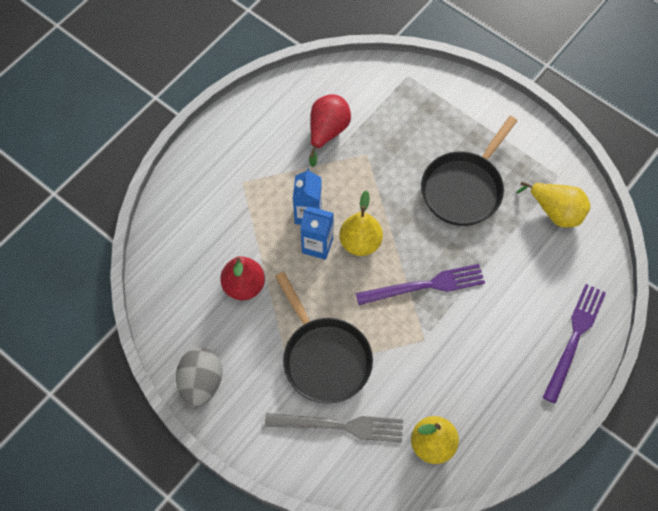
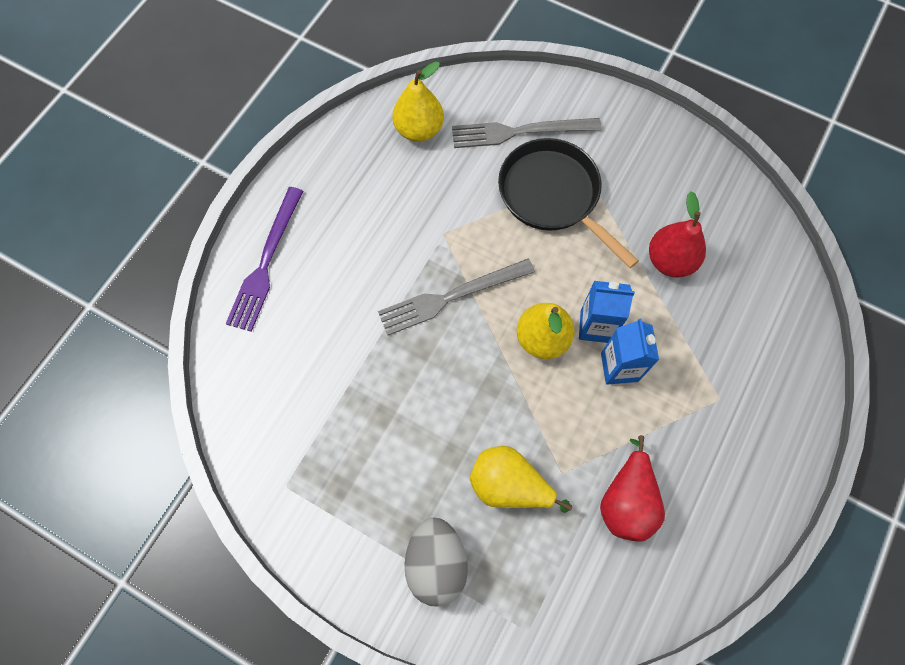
camera: 170 degrees right, 5 degrees up
grey egg [176,348,222,407] -> grey egg moved to [404,517,468,606]
purple fork [356,264,485,305] -> grey fork [378,259,535,335]
black pan [421,116,517,226] -> none
yellow pear [516,182,591,228] -> yellow pear moved to [470,446,572,513]

